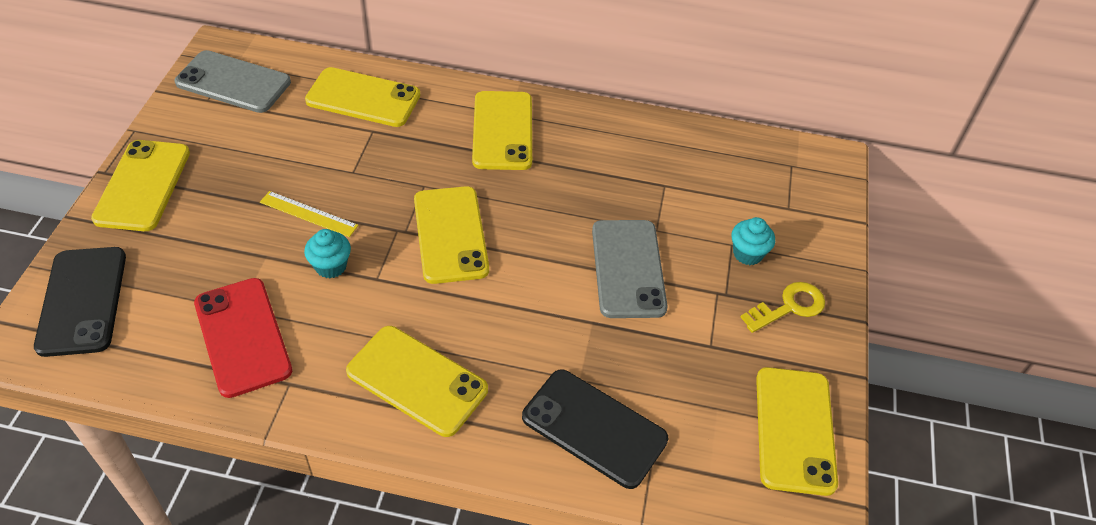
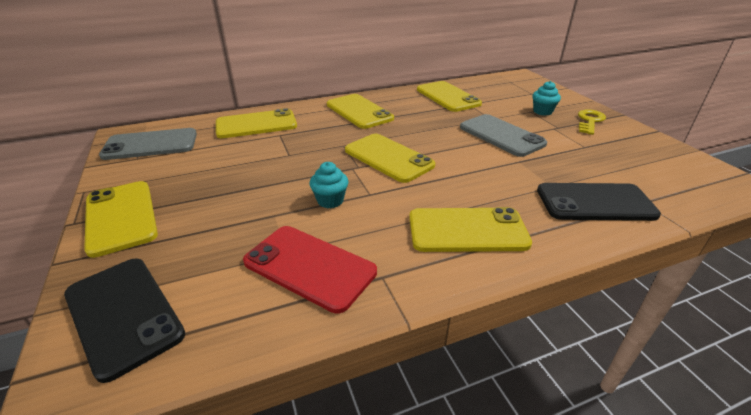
camera: 30 degrees left, 15 degrees down
yellow ruler [260,191,358,237] -> none
yellow phone [756,367,838,496] -> yellow phone moved to [417,81,482,112]

